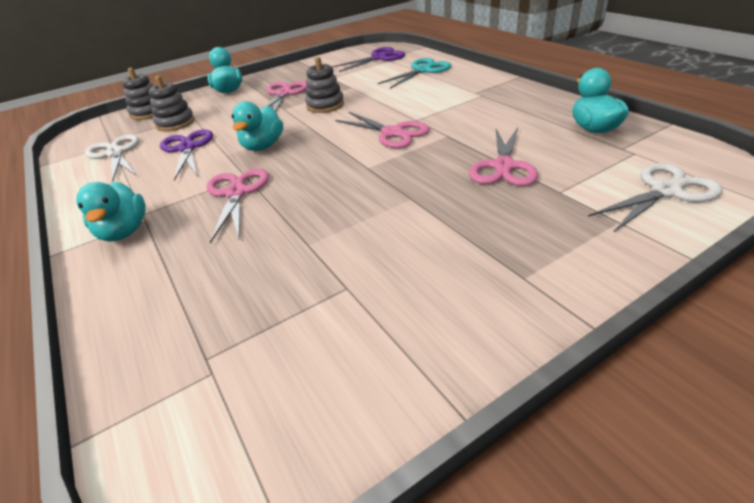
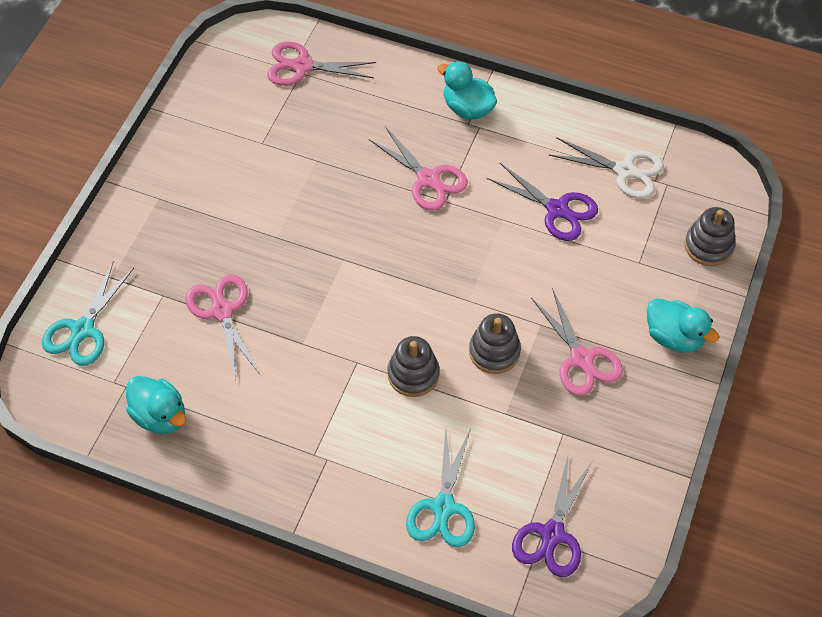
camera: 140 degrees right, 20 degrees up
grey stacking toy [149,76,195,131] -> grey stacking toy moved to [388,336,440,397]
turquoise duck [232,101,283,151] -> none
pink scissors [335,112,430,148] -> pink scissors moved to [267,42,376,86]
white scissors [588,163,723,233] -> turquoise scissors [42,261,134,366]

